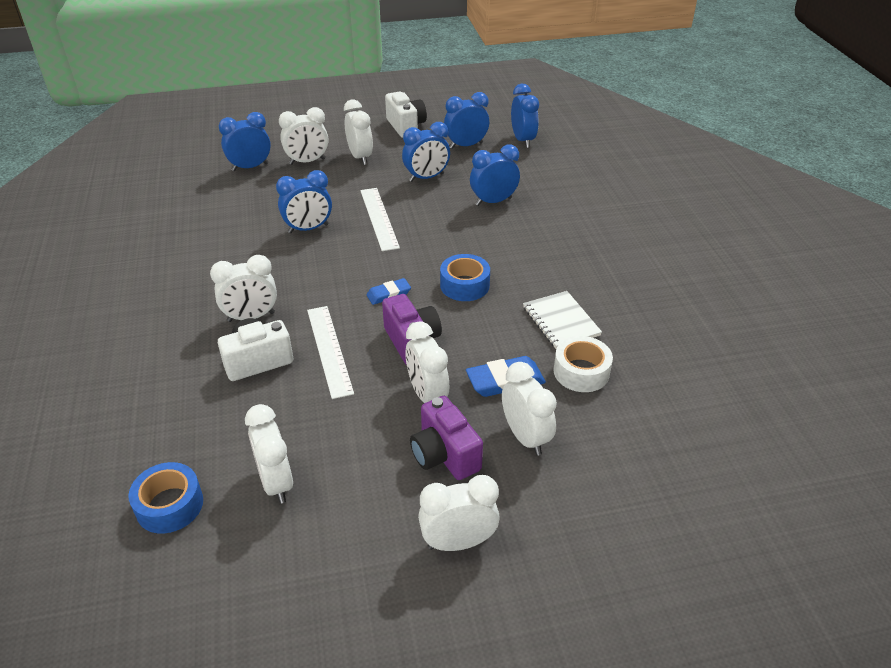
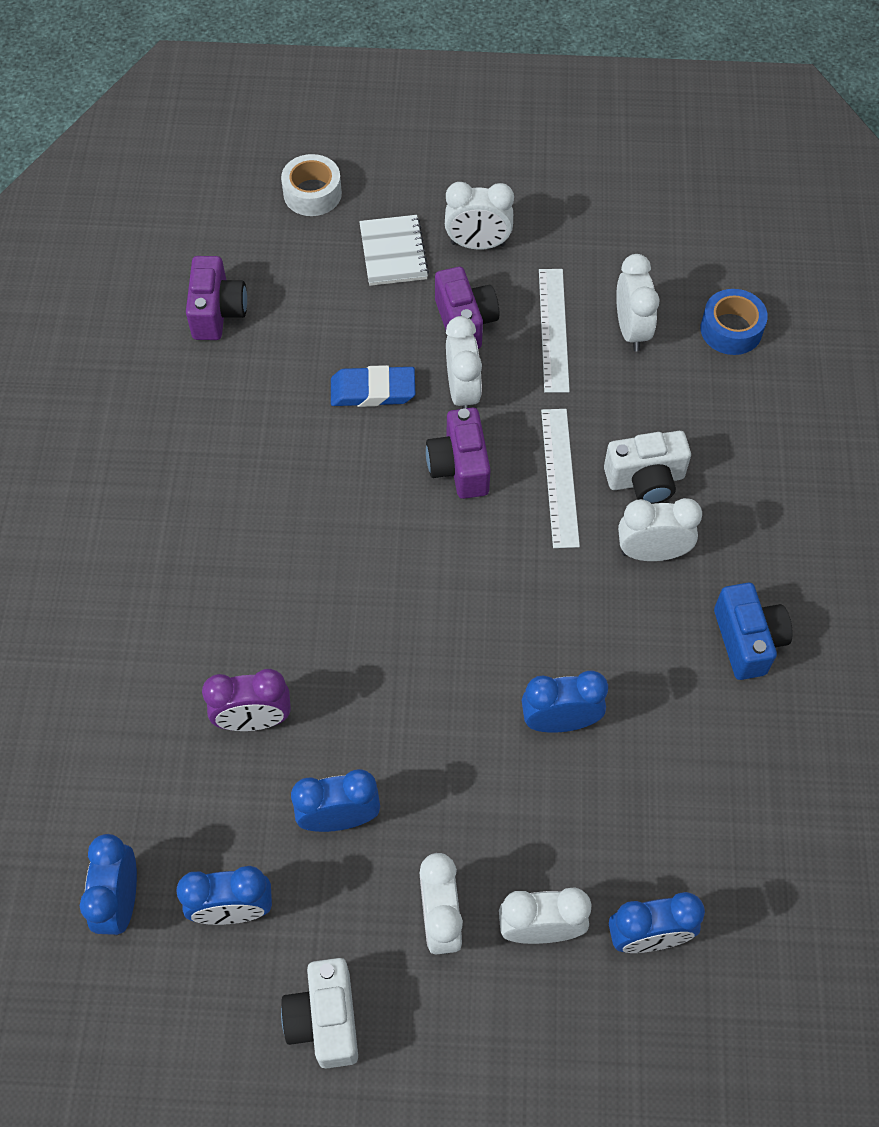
camera: 165 degrees left, 20 degrees up
white ruler [360,188,400,251] -> white ruler moved to [539,269,570,393]
blue eraser [366,278,411,305] -> none
blue tape [440,254,490,301] -> none
blue clock [470,145,520,206] -> purple clock [202,669,291,731]
white clock [502,362,557,456] -> none
white notebook [523,291,602,349] -> white notebook moved to [359,215,429,286]
white tape [554,336,613,392] -> white tape moved to [281,154,342,216]
none -> purple camera [186,256,247,340]
none -> blue camera [714,583,793,680]

